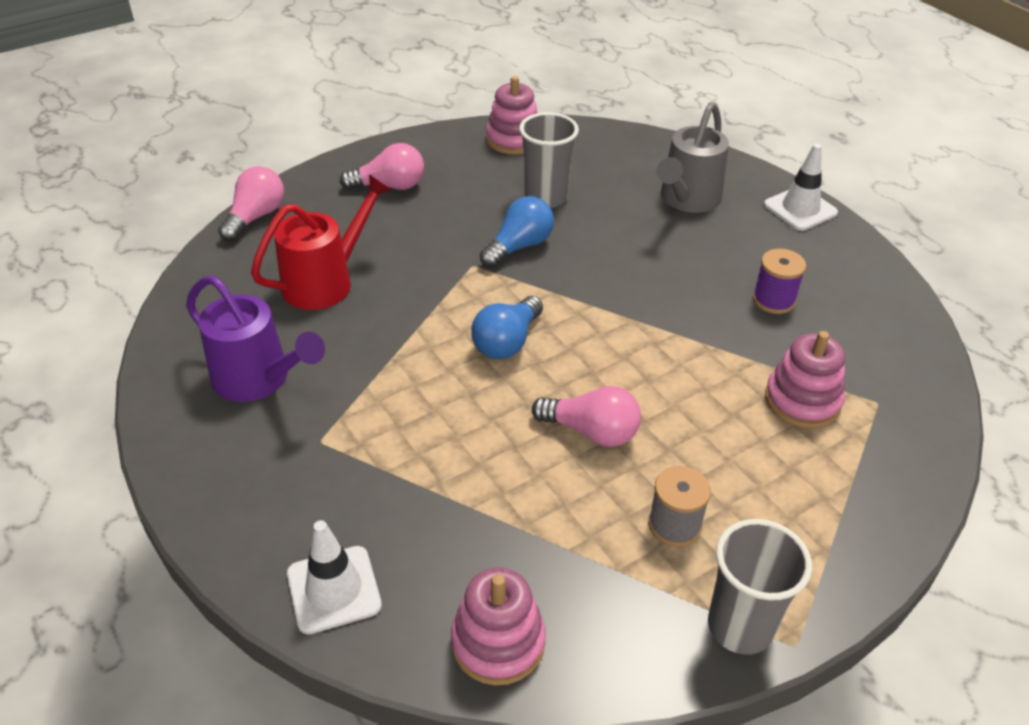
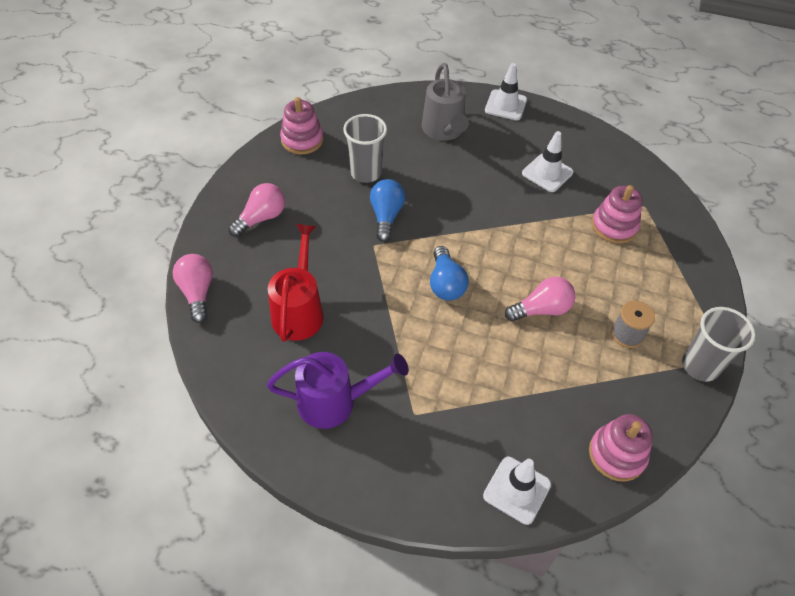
camera: 40 degrees left, 10 degrees up
purple spool [752,249,806,314] -> white traffic cone [522,131,573,192]

